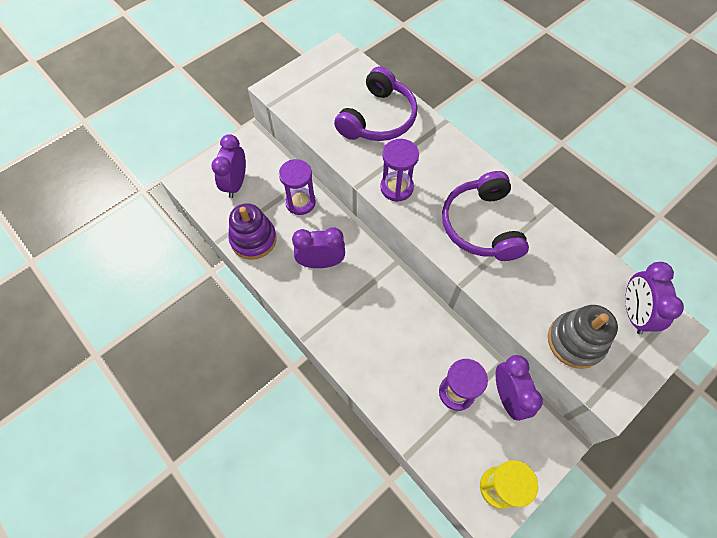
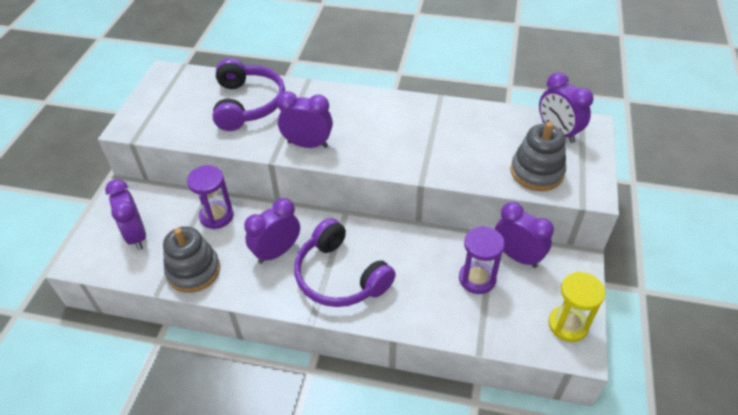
camera: 35 degrees left, 15 degrees down
purple stacking toy [229,203,277,260] -> grey stacking toy [163,226,220,293]
purple hourglass [380,139,419,202] -> purple clock [277,91,333,148]
purple headphones [442,171,529,261] -> purple headphones moved to [294,218,396,307]

